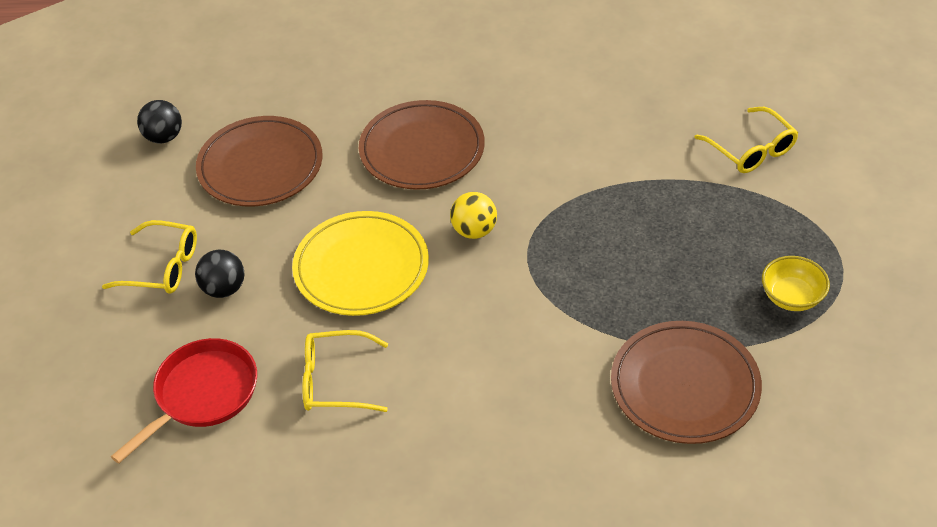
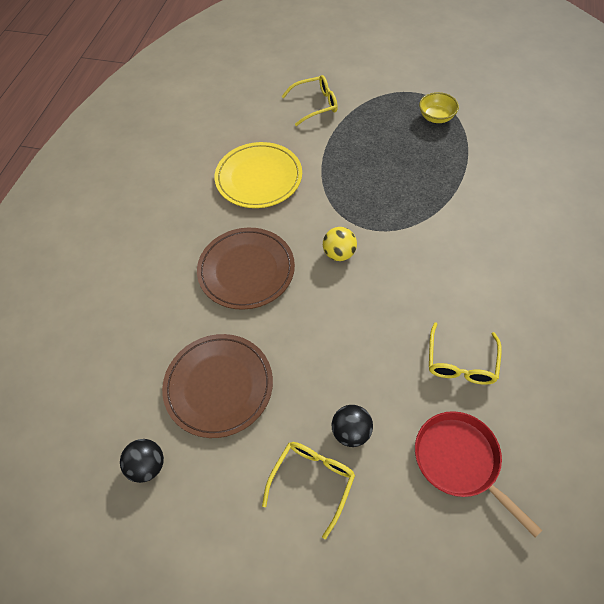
camera: 75 degrees left, 10 degrees up
yellow plate [292,211,429,316] -> yellow plate moved to [215,142,302,208]
brown plate [611,321,762,444] -> none

